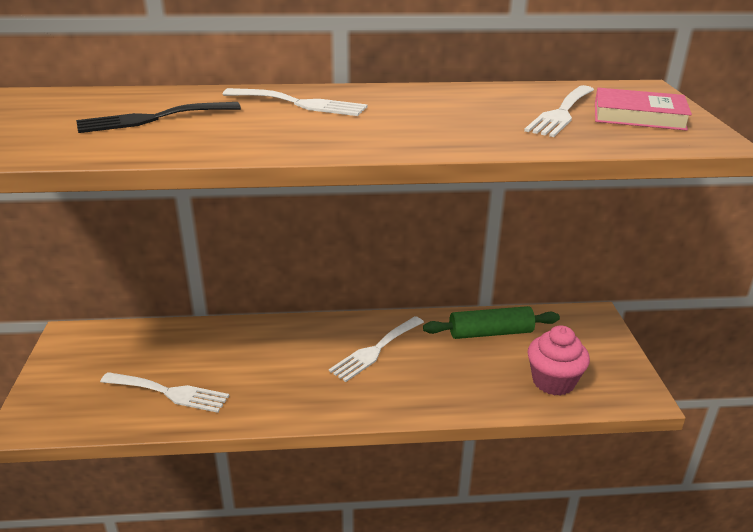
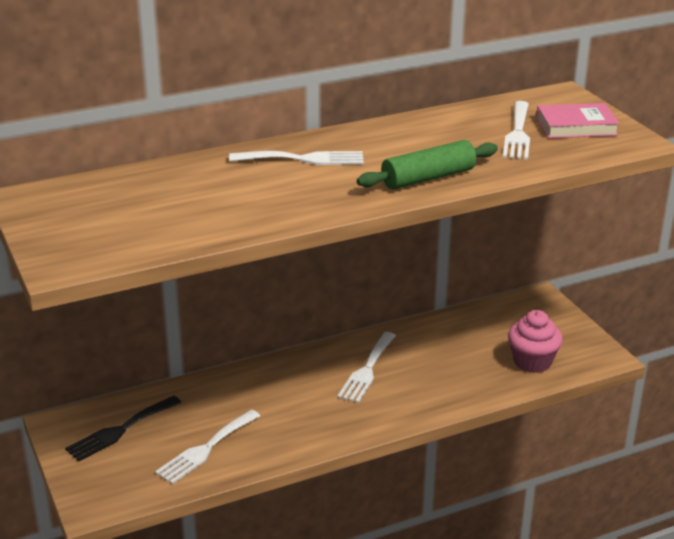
camera: 20 degrees left, 0 degrees up
black fork [76,102,241,133] -> black fork moved to [65,396,181,462]
white fork [100,372,229,413] -> white fork turned 135 degrees clockwise [155,410,260,484]
green rolling pin [423,306,560,339] -> green rolling pin moved to [357,140,498,189]

